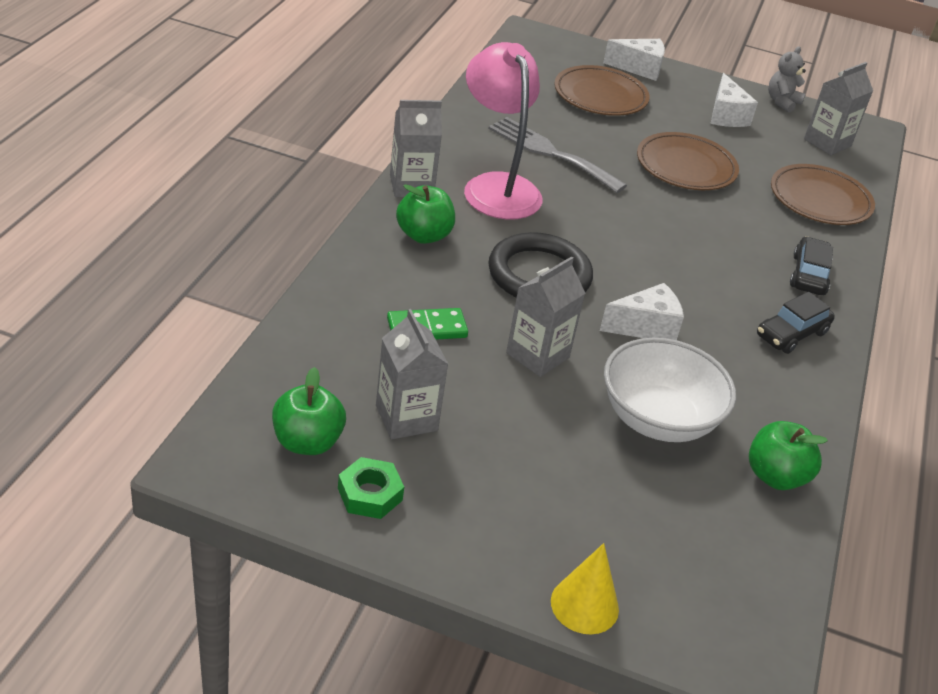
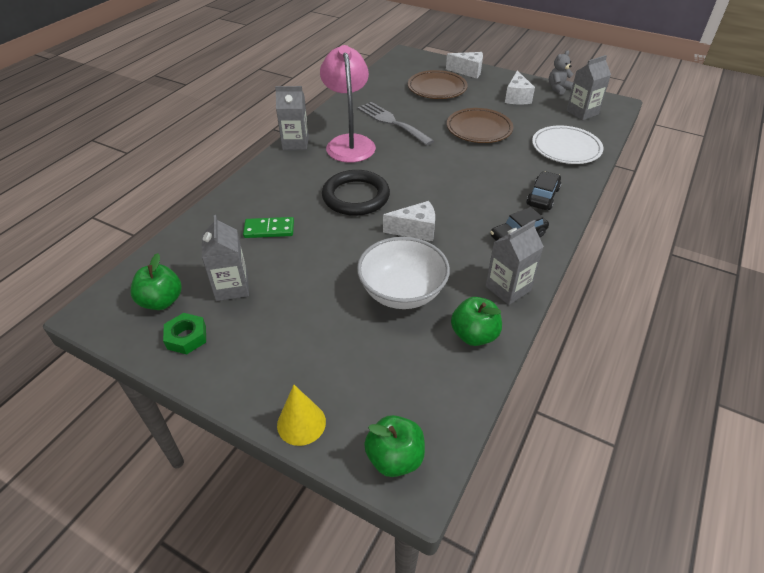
camera: 15 degrees right, 5 degrees up
green apple [396,184,455,244] -> green apple moved to [364,415,425,477]
grey carton [506,256,585,377] -> grey carton moved to [486,220,544,305]
brown plate [771,164,875,225] -> white plate [532,125,603,164]

